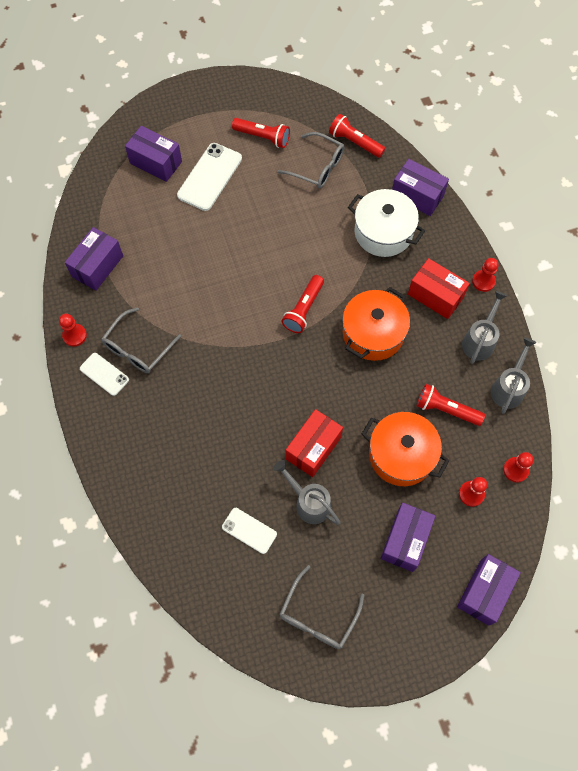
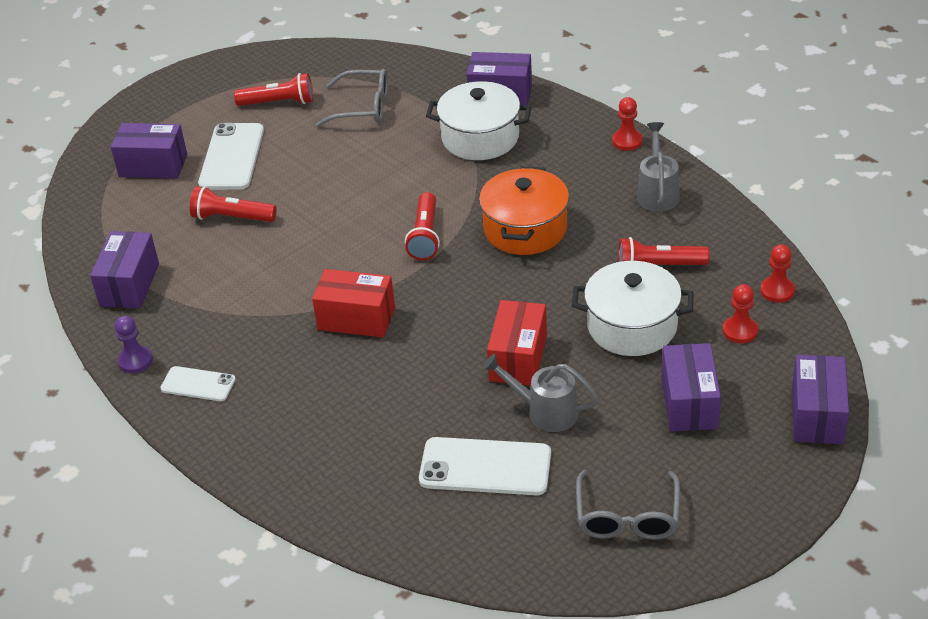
camera: 20 degrees left, 25 degrees down
red pawn [59,314,87,347] -> purple pawn [115,316,153,373]
grey glasses [102,307,181,373] -> none
white phone [222,508,277,554] -> white phone [419,437,551,495], size x1.70
red flashlight [329,114,385,158] -> red flashlight moved to [190,186,277,222]
orange pot [362,412,449,486] -> white pot [572,261,694,356]
red box [408,258,470,319] -> red box moved to [312,269,395,337]
grey watering can [491,337,537,414] -> none

